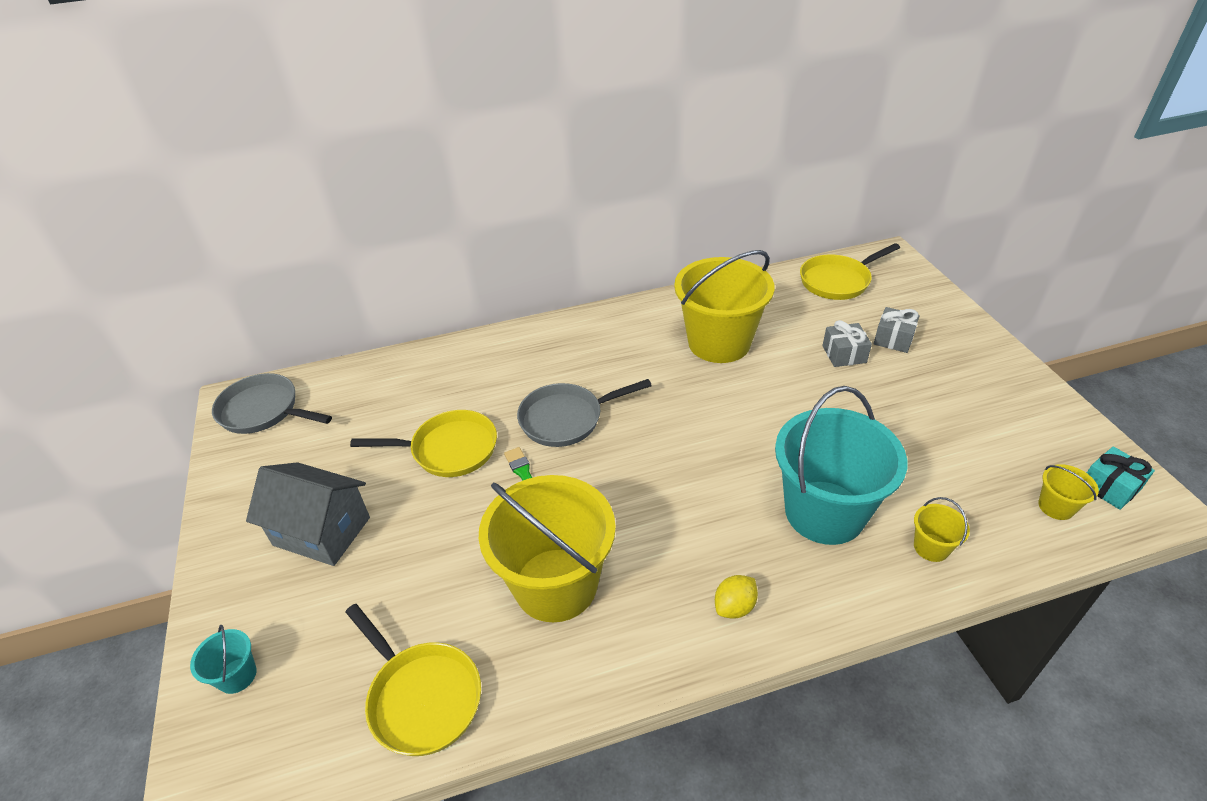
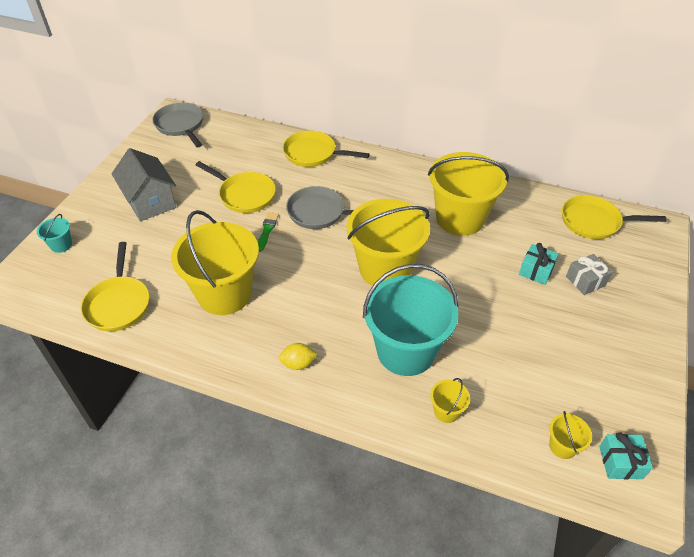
camera: 35 degrees right, 5 degrees up
grey gift [822,320,872,367] -> turquoise gift [519,243,559,285]
none -> yellow pan [283,131,369,167]
none -> yellow bucket [347,199,430,286]

